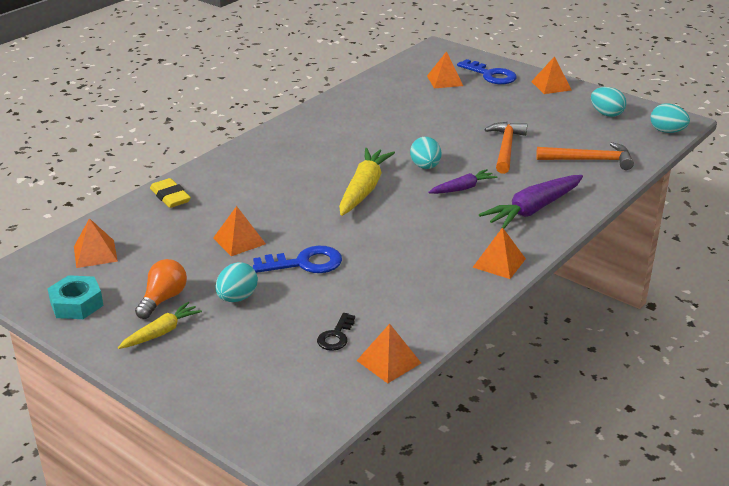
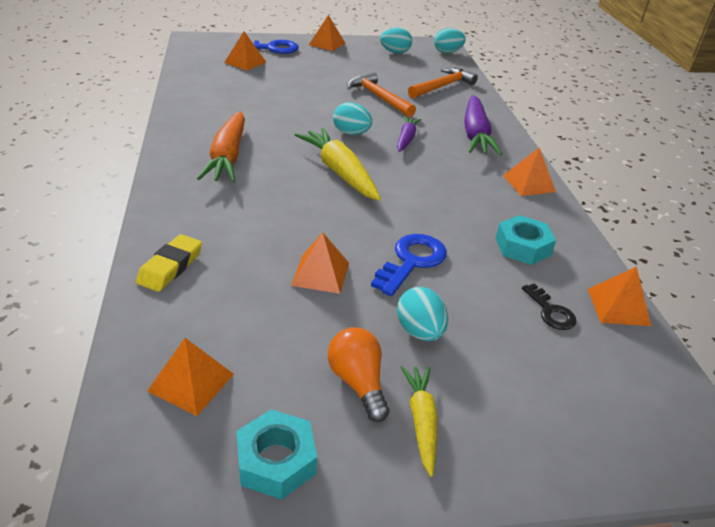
camera: 50 degrees left, 5 degrees up
yellow eraser [150,178,191,208] -> yellow eraser turned 75 degrees counterclockwise [136,234,202,292]
none -> orange carrot [197,111,245,182]
none -> turquoise nut [495,215,556,265]

